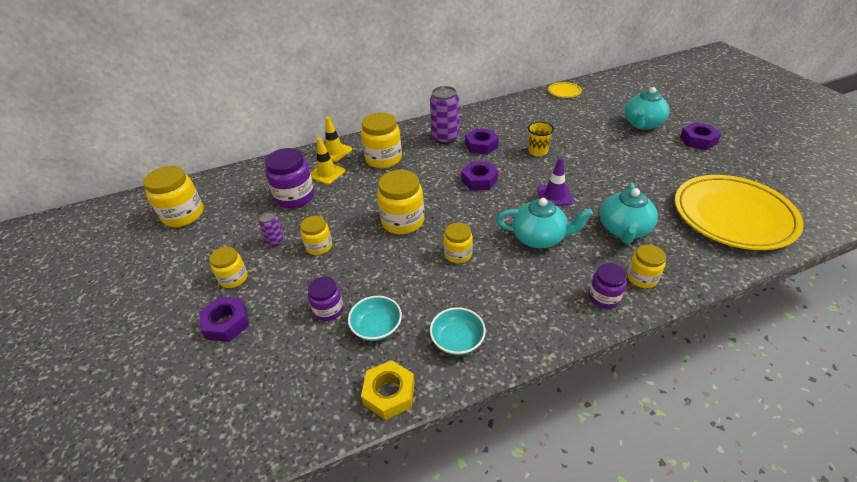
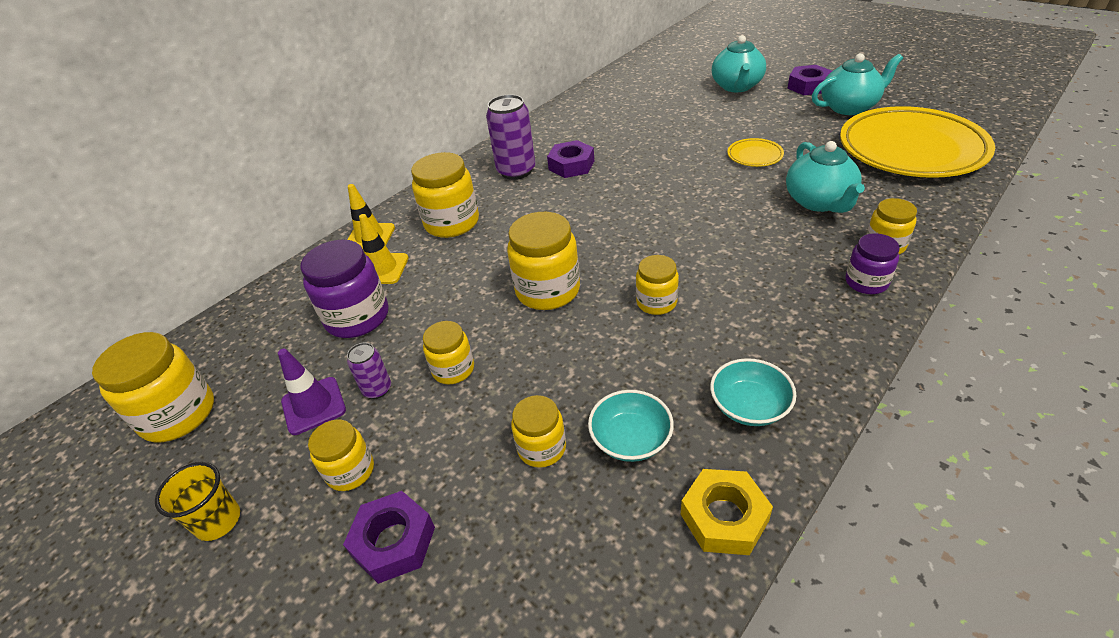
camera: 25 degrees left, 0 degrees up
purple jar [308,277,344,321] -> yellow jar [511,395,566,468]
purple nut [461,161,498,190] -> none
turquoise teapot [496,198,593,248] -> turquoise teapot moved to [812,53,903,115]
yellow cup [528,122,554,157] -> yellow cup moved to [155,462,240,541]
purple traffic cone [537,157,573,206] -> purple traffic cone moved to [278,349,346,435]
yellow plate [548,82,582,98] -> yellow plate moved to [727,138,784,167]

